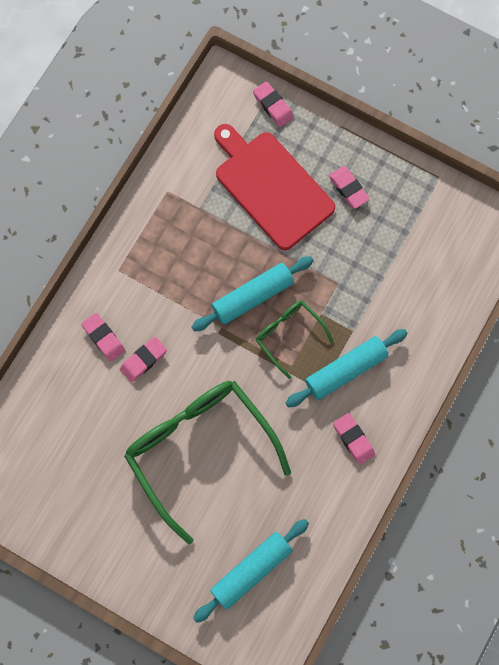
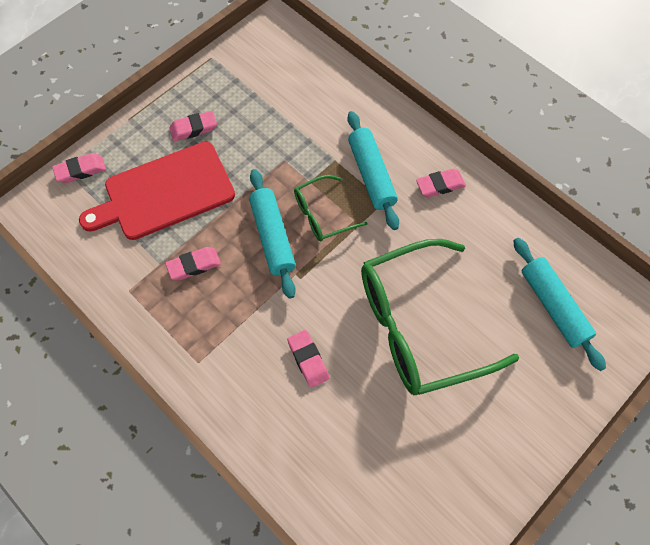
camera: 75 degrees left, 10 degrees down
pink eraser [81,313,125,362] -> pink eraser moved to [165,247,221,280]

